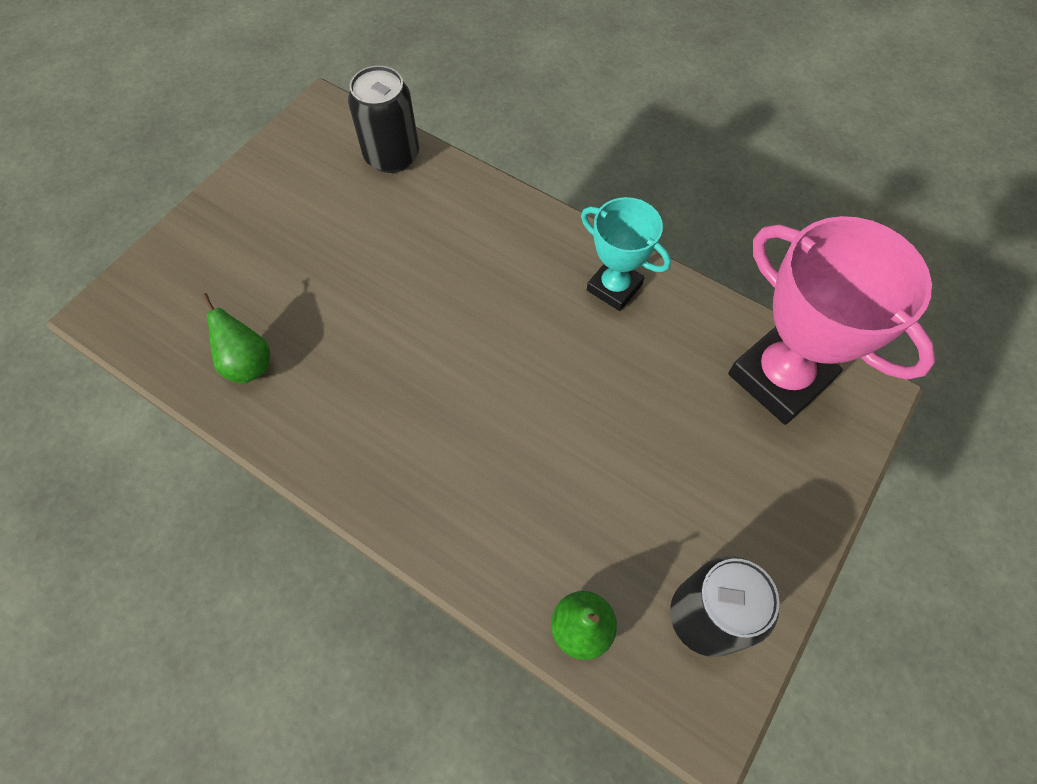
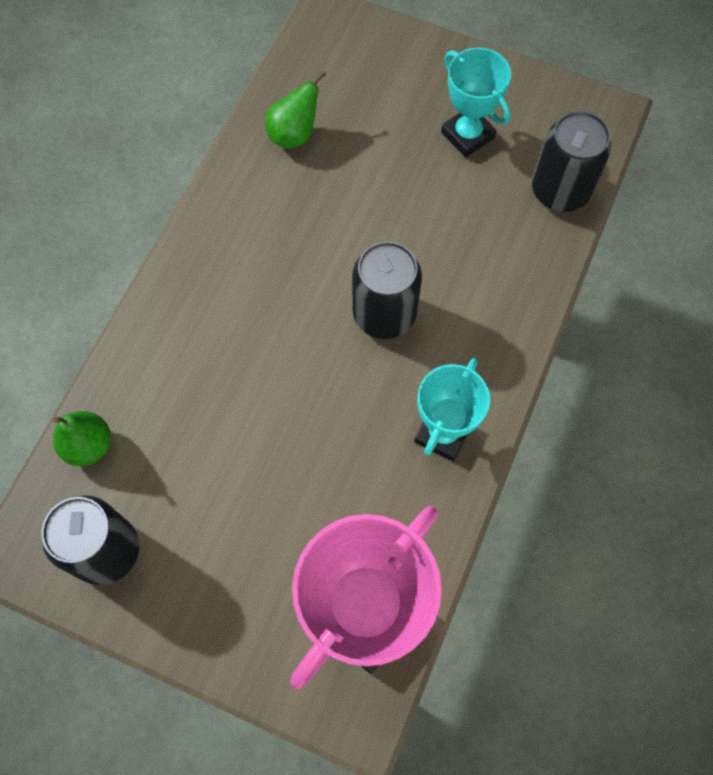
camera: 80 degrees right, 5 degrees up
none -> black can [352,241,422,339]
none -> turquoise trophy [441,47,511,158]

